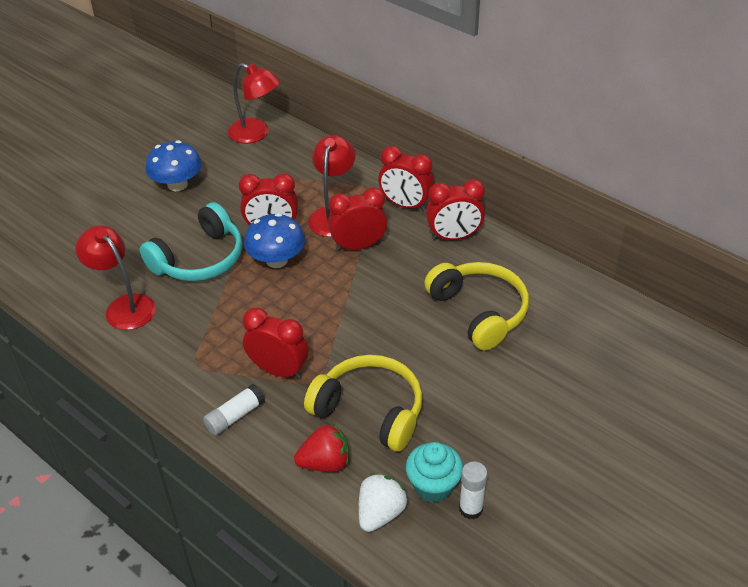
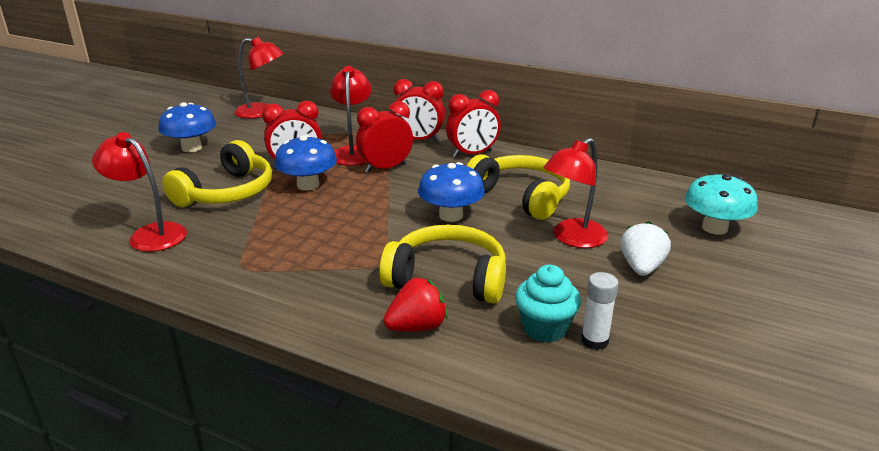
camera: 15 degrees left, 15 degrees down
turquoise headphones [140,202,242,281] -> yellow headphones [162,140,272,207]
white glue stick [203,384,265,435] -> none
red clock [243,308,308,379] -> none
white strawberry [359,473,407,532] -> white strawberry moved to [621,221,671,276]
none -> blue mushroom [418,162,485,222]
none -> red lamp [543,138,608,248]
none -> turquoise mushroom [685,173,758,235]

